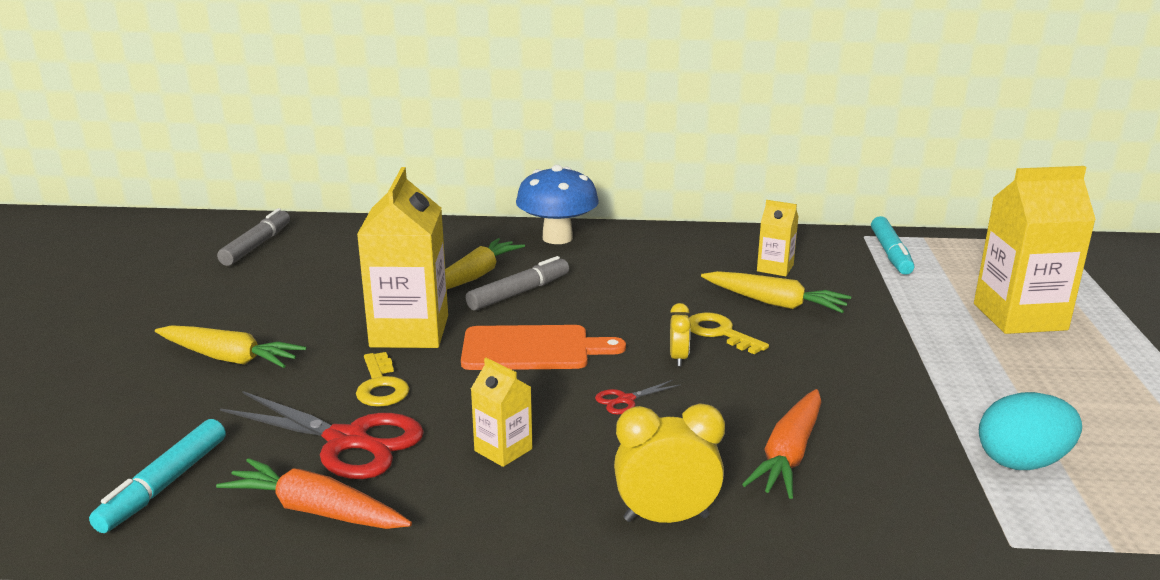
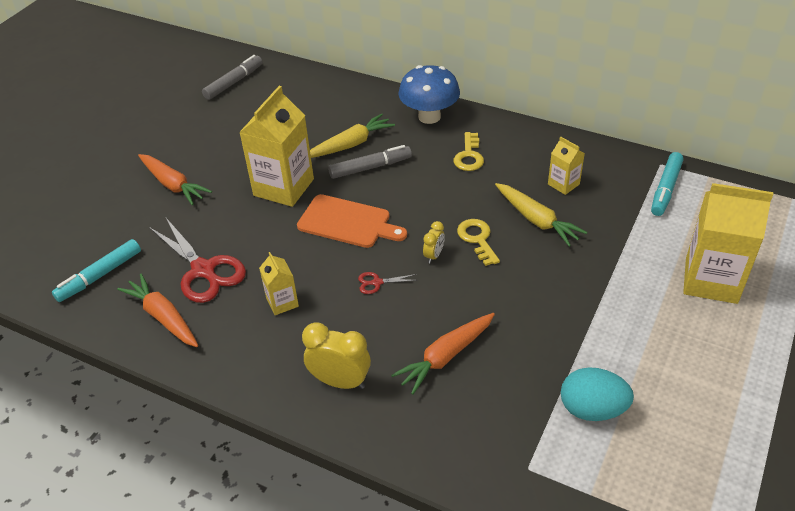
camera: 25 degrees right, 20 degrees up
yellow carrot [155,325,306,368] -> orange carrot [138,154,212,205]
yellow key [356,352,410,407] -> yellow key moved to [454,132,484,171]

